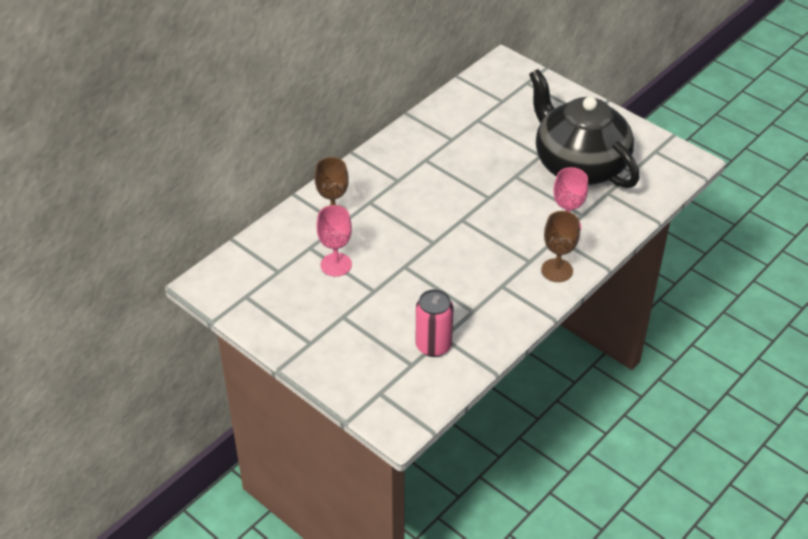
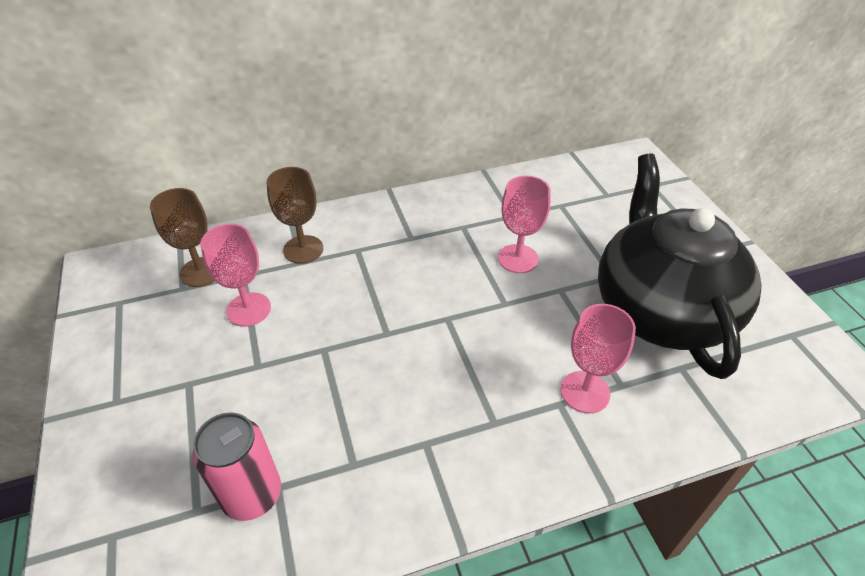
camera: 30 degrees right, 0 degrees up
brown goblet [541,211,580,282] -> brown goblet moved to [150,188,215,287]
none -> pink goblet [498,175,550,273]

